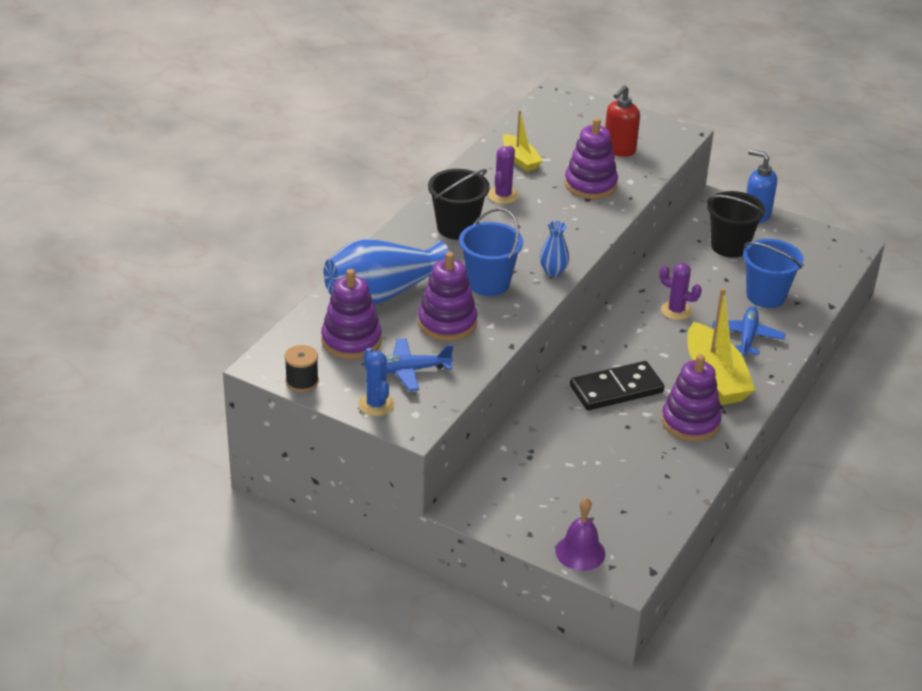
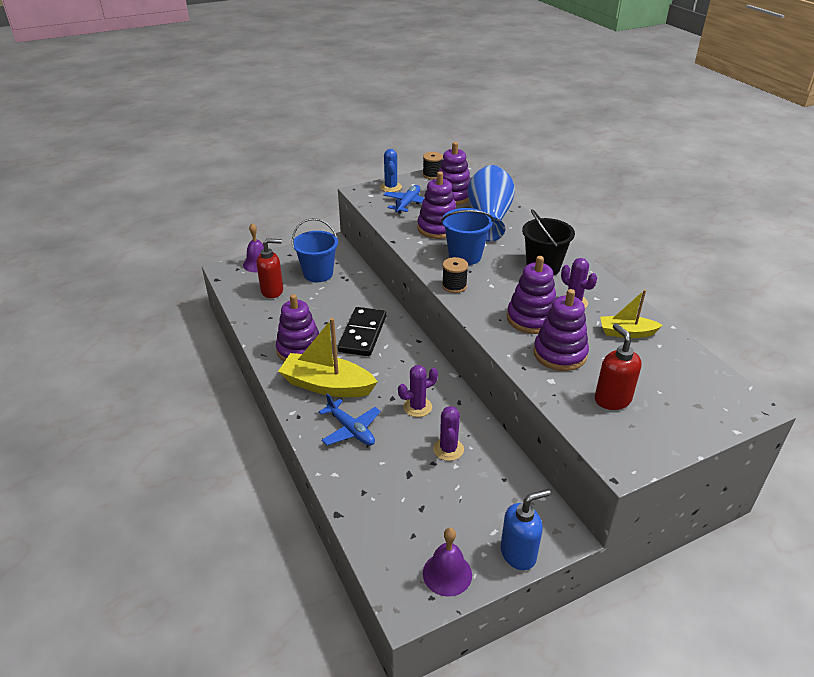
camera: 125 degrees right, 0 degrees up
blue cactus [358,348,394,416] -> blue cactus turned 75 degrees clockwise [380,149,402,192]
blue vase [540,221,569,277] -> black spool [442,257,468,293]
black bucket [707,191,765,258] -> none
blue bucket [743,239,803,308] -> blue bucket moved to [292,218,338,282]
none -> red soap dispenser [256,238,283,298]
none -> purple bell [423,528,472,597]
none -> purple cactus [433,406,464,461]
none -> purple stacking toy [507,256,556,334]

